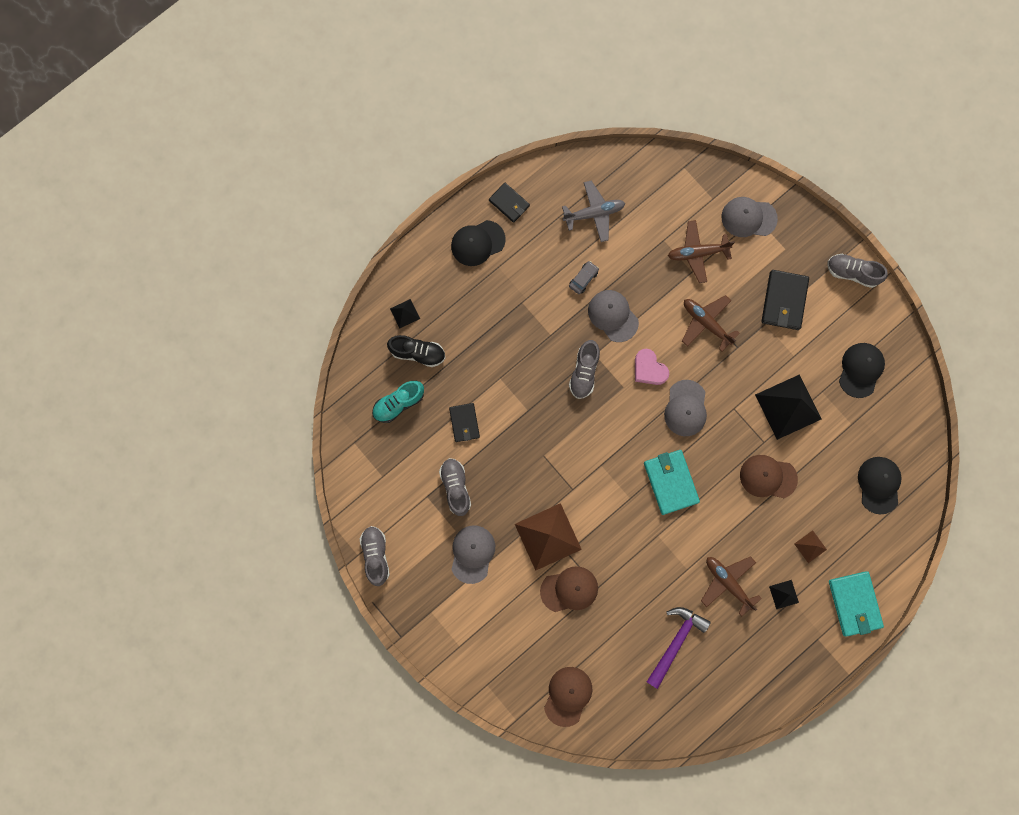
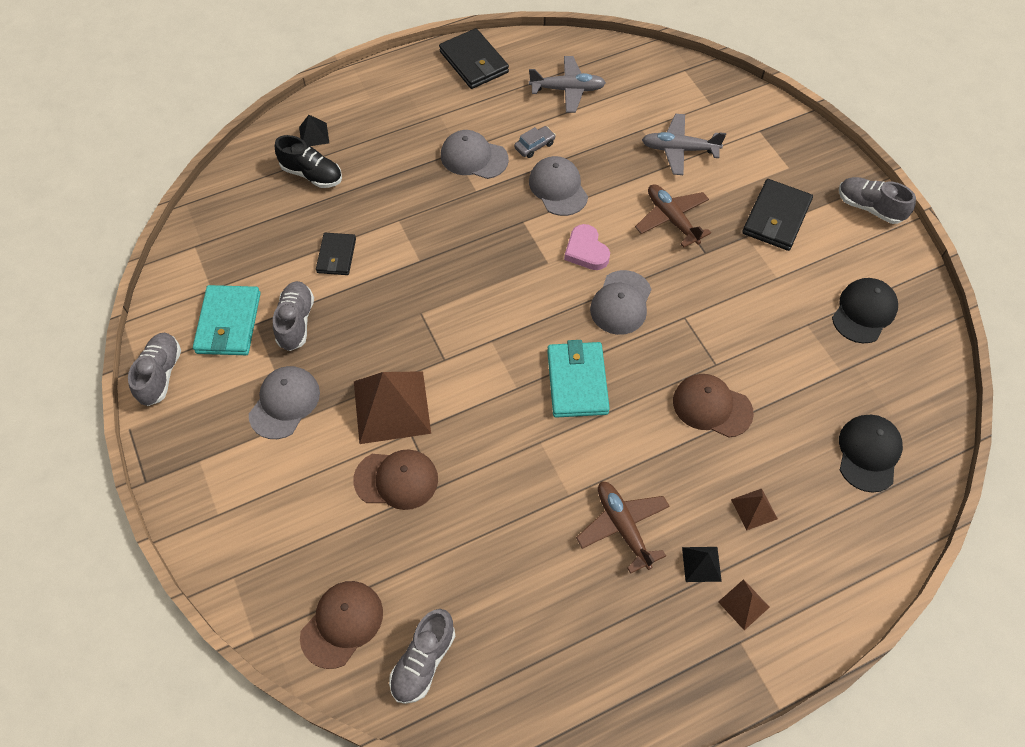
camera: 15 degrees right, 20 degrees down
turquoise shoe [372,381,424,423] -> none
black cap [451,220,506,266] -> none
black wallet [489,183,530,223] -> black wallet [439,28,509,89], size x1.57
grey shoe [569,340,600,399] -> grey shoe moved to [389,609,455,704]
purple hammer [647,607,711,689] -> none
brown plane [668,220,735,283] -> grey plane [642,114,726,175]
grey cap [721,197,778,237] -> grey cap moved to [441,130,509,179]
black pyramid [755,375,821,440] -> none
turquoise wallet [829,571,884,637] -> turquoise wallet moved to [193,285,261,355]
none -> brown pyramid [718,579,770,630]

